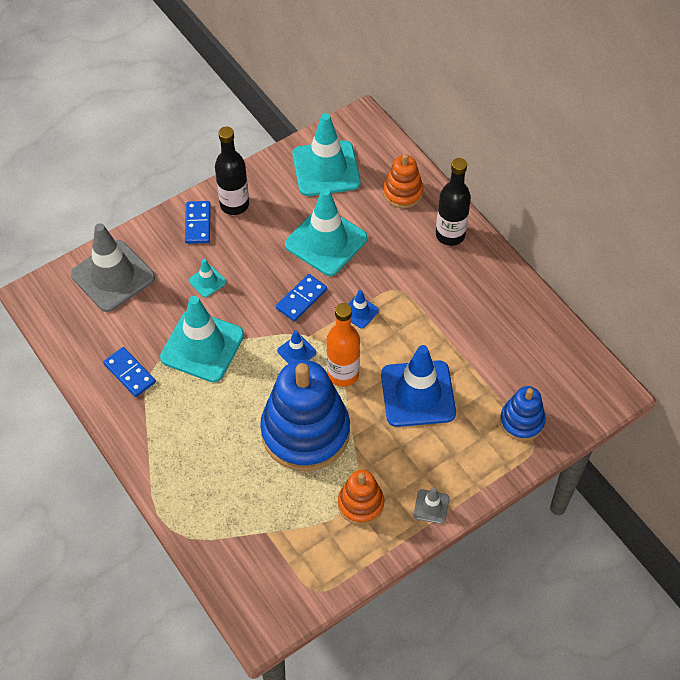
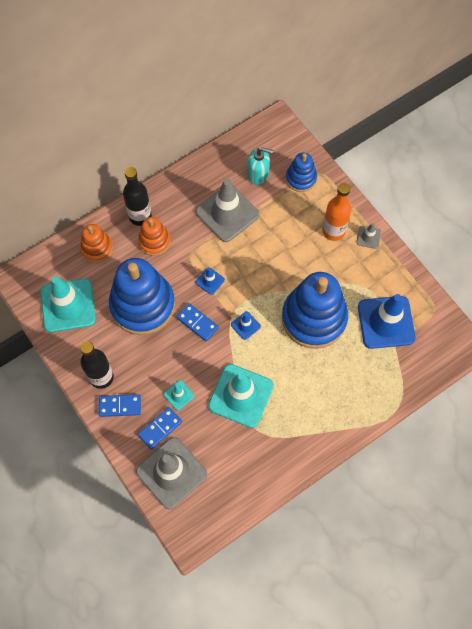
camera: 90 degrees left, 10 degrees up
blue domino [103,347,156,397] -> blue domino moved to [138,407,182,450]
turquoise traffic cone [285,188,367,276] -> blue stacking toy [109,258,175,335]
orange bottle [327,303,360,387] -> orange bottle moved to [323,183,351,241]
orange stacking toy [338,470,384,525] -> orange stacking toy moved to [138,217,170,256]
blue traffic cone [381,345,456,427] -> blue traffic cone moved to [358,294,416,349]
none -> grey traffic cone [196,179,259,242]
none -> turquoise soap dispenser [248,147,274,185]

